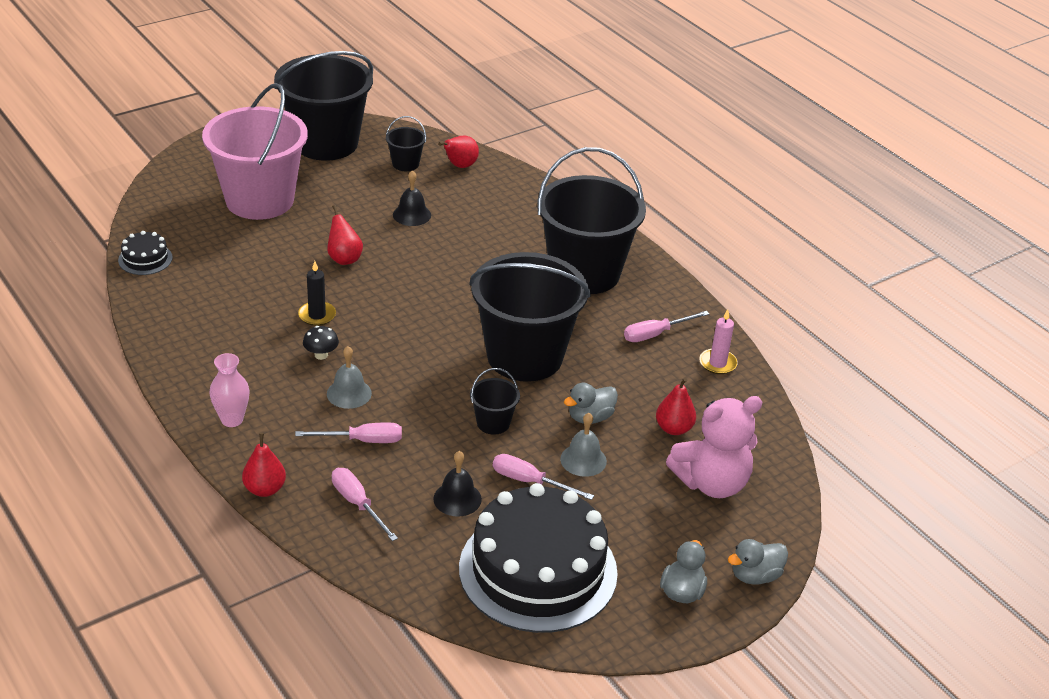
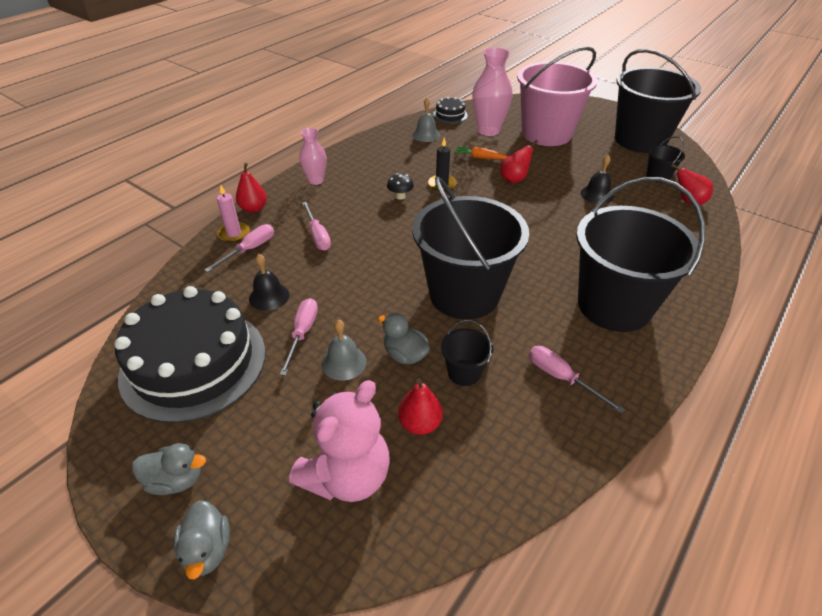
camera: 75 degrees right, 5 degrees up
grey bell [327,346,372,409] -> grey bell moved to [412,98,440,142]
black bucket [470,368,520,435] -> black bucket moved to [441,320,493,386]
pink teddy bear [666,396,762,498] -> pink teddy bear turned 105 degrees counterclockwise [289,380,390,502]
pink candle [699,309,738,374] -> pink candle moved to [217,185,250,243]
grey duck [728,539,788,585] -> grey duck turned 150 degrees counterclockwise [173,500,230,579]
none -> orange carrot [454,146,508,160]
none -> pink vase [472,47,512,136]

